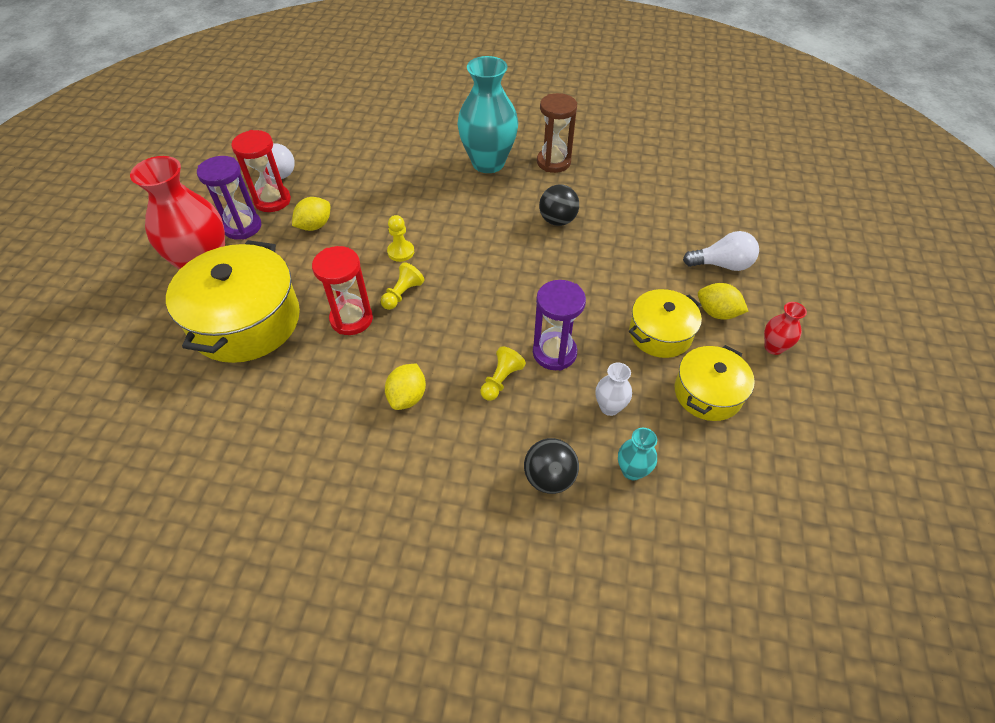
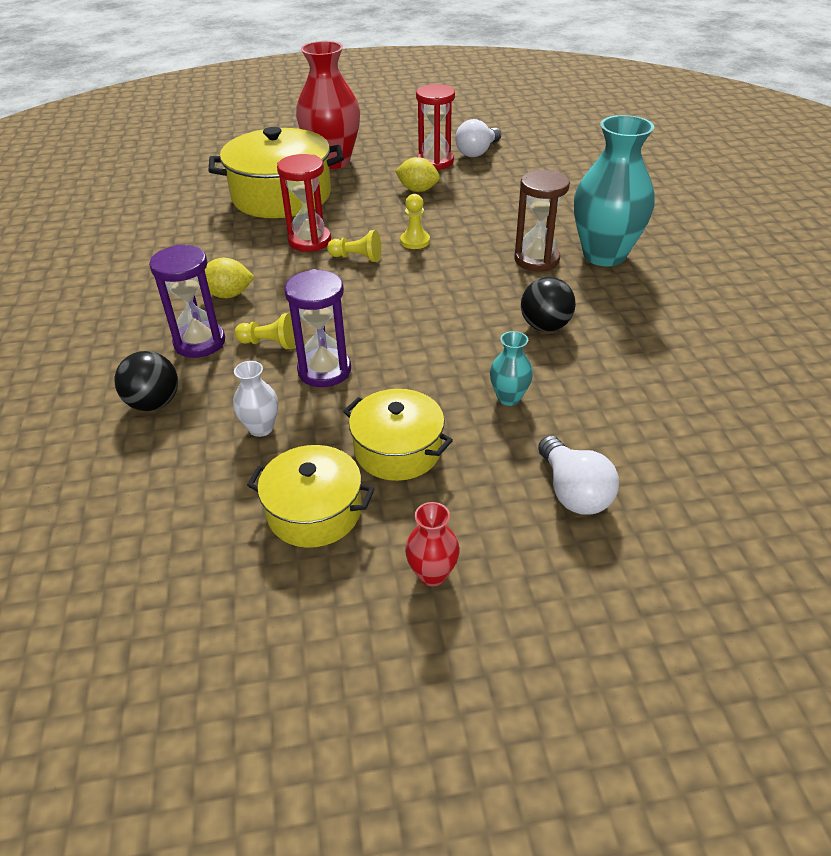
camera: 70 degrees right, 10 degrees down
purple hourglass [197,156,261,240] -> purple hourglass moved to [149,244,225,358]
brown hourglass [537,93,577,173] -> brown hourglass moved to [514,170,570,271]
turquoise vase [618,428,657,480] -> turquoise vase moved to [490,331,533,406]
yellow lemon [698,283,748,320] -> none

